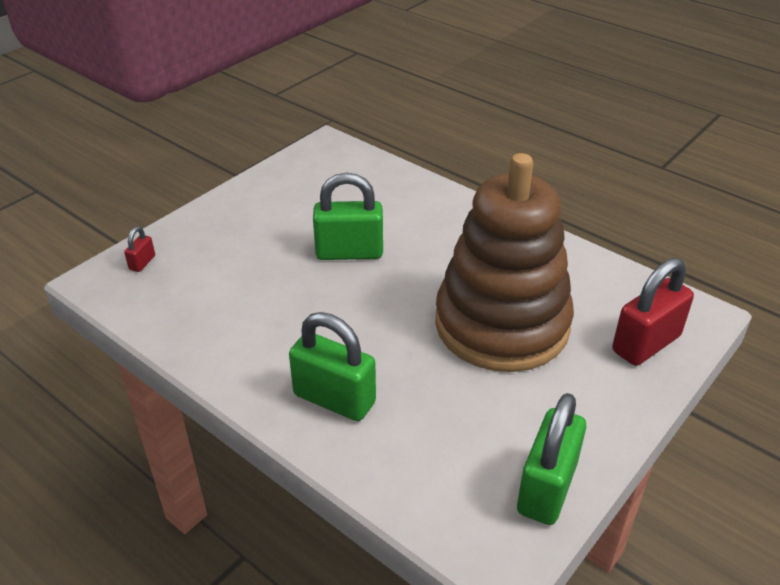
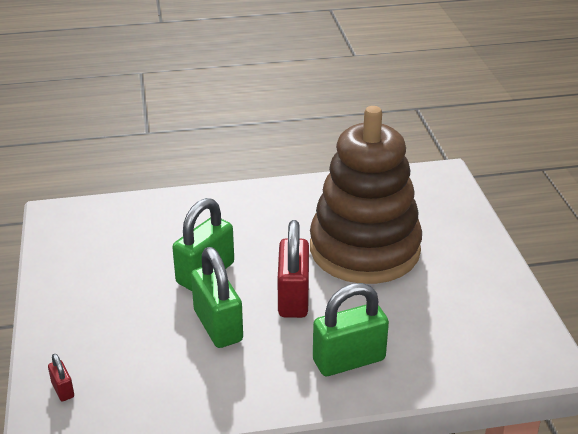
camera: 50 degrees left, 5 degrees down
green padlock [517,393,586,525] -> green padlock moved to [191,247,243,348]
red padlock [612,258,694,366] -> red padlock moved to [278,220,309,318]

